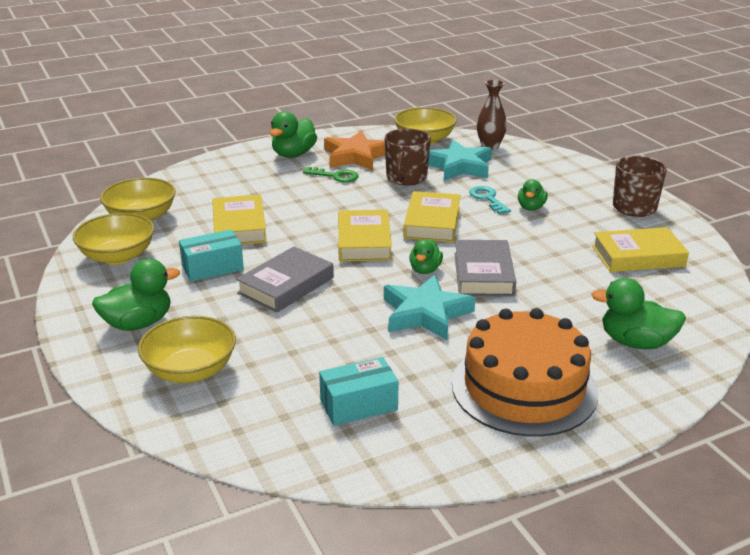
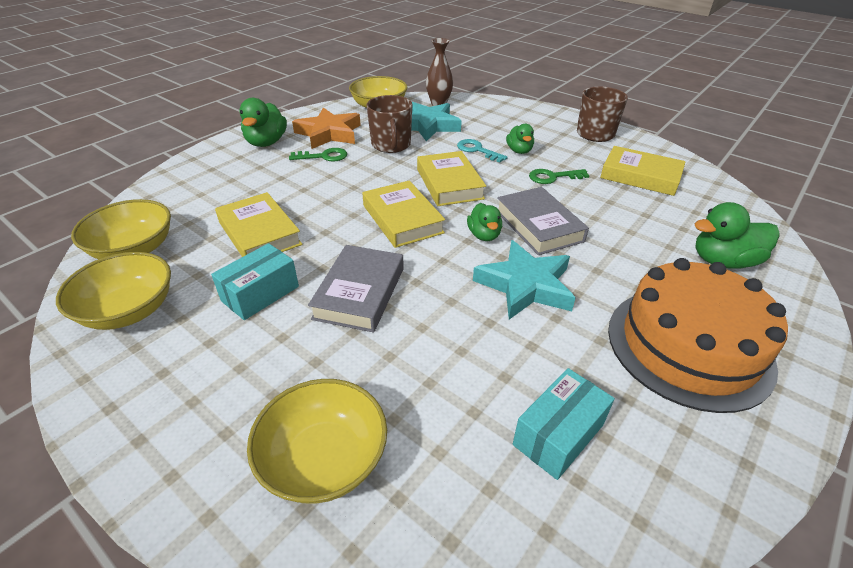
camera: 25 degrees left, 10 degrees up
green duck [92,258,180,331] -> none
yellow book [592,227,689,272] -> yellow book turned 60 degrees clockwise [600,146,686,196]
none -> green key [529,169,589,184]

